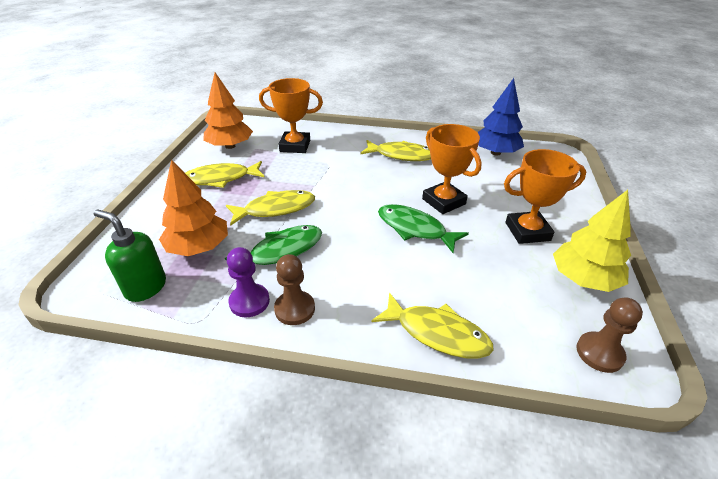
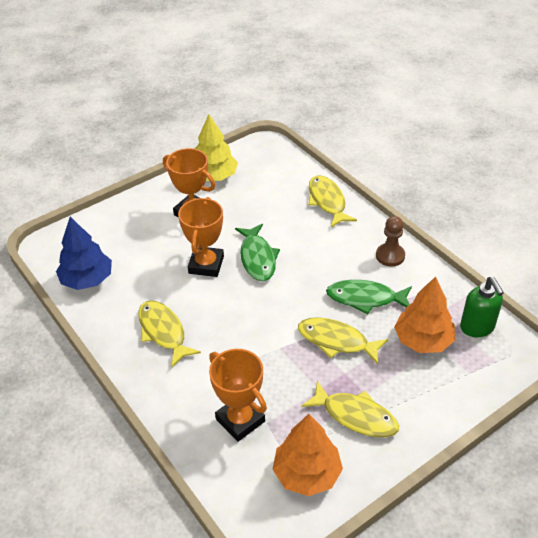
camera: 135 degrees left, 5 degrees up
purple pawn [227,247,270,317] -> none
brown pawn [576,298,643,373] -> none

